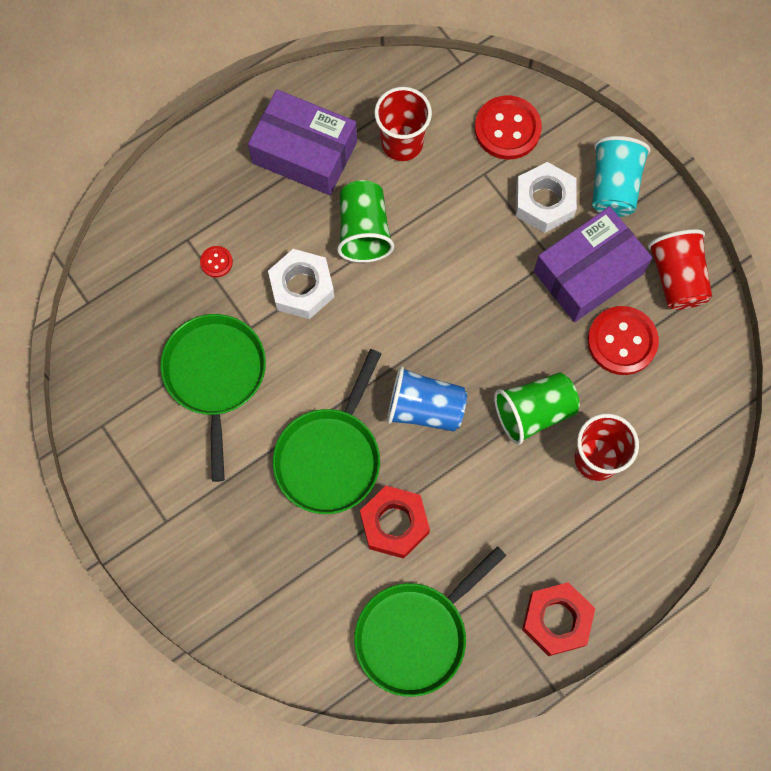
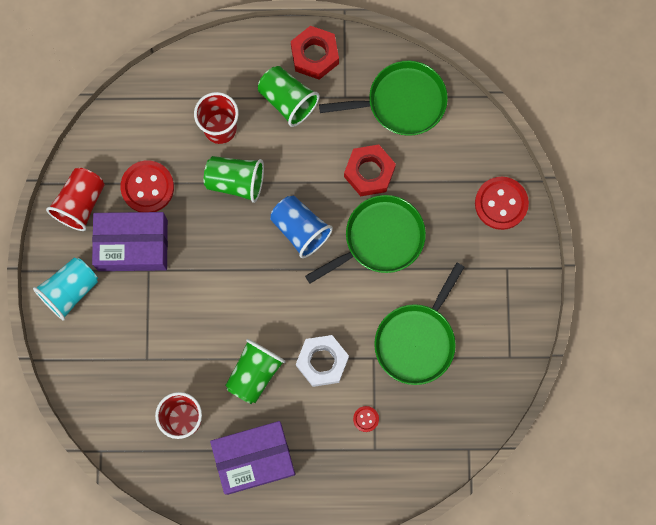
camera: 145 degrees left, 5 degrees up
purple box [248,89,357,195] -> purple box turned 75 degrees counterclockwise [210,421,295,495]
red button [475,95,542,160] -> red button moved to [475,177,529,230]
white nut [516,162,577,233] -> none
none -> green cup [258,66,320,127]

